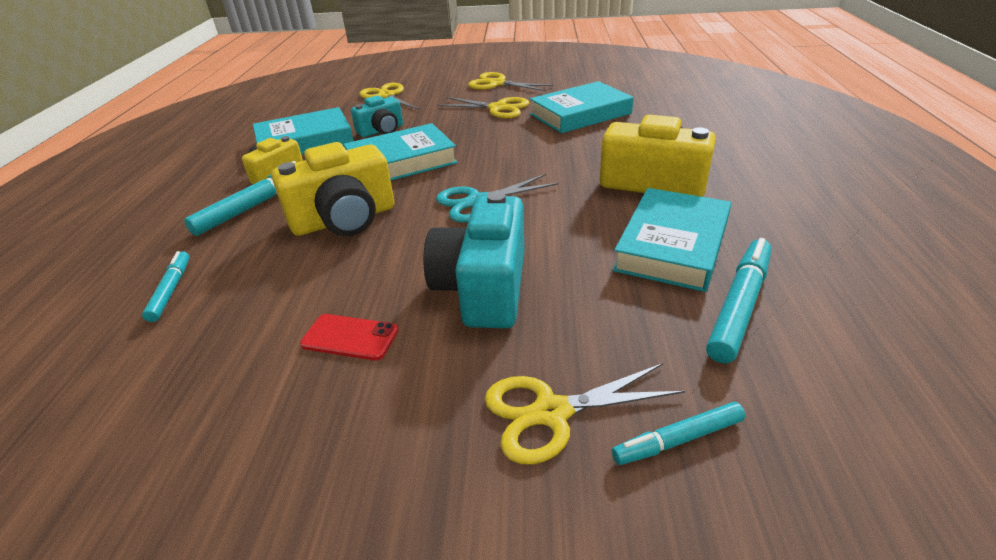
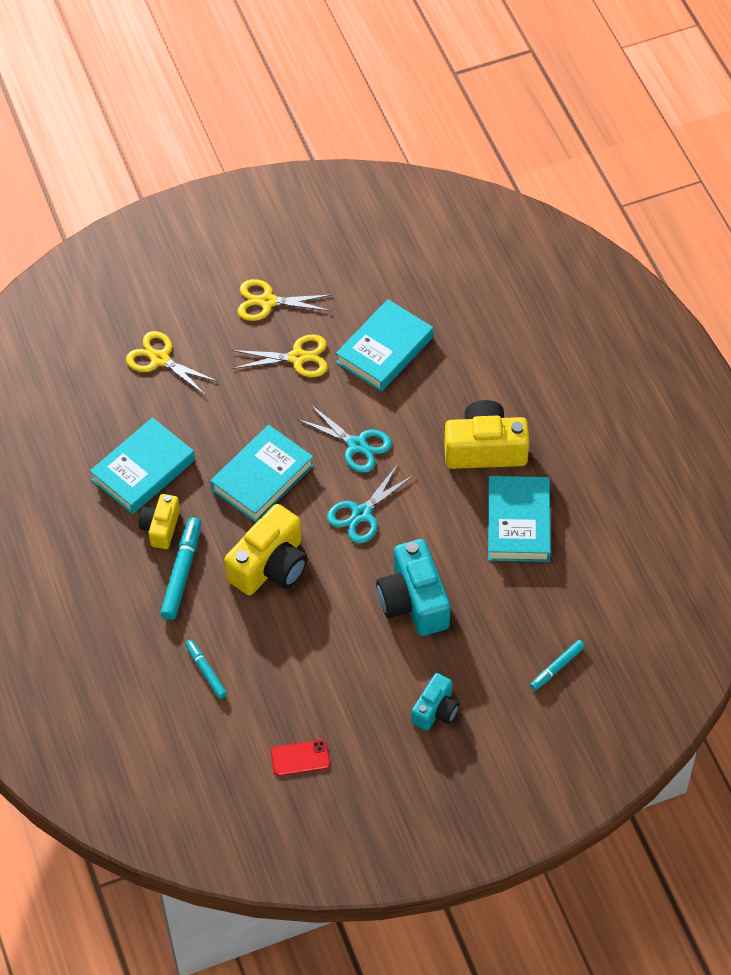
camera: 25 degrees left, 20 degrees up
red phone [300,314,398,361] -> red phone moved to [271,740,330,776]
turquoise camera [351,95,403,137] -> turquoise camera moved to [411,673,459,731]
yellow scissors [485,363,685,464] -> none
turquoise marker [706,238,772,363] -> none
none -> turquoise scissors [297,404,392,473]

